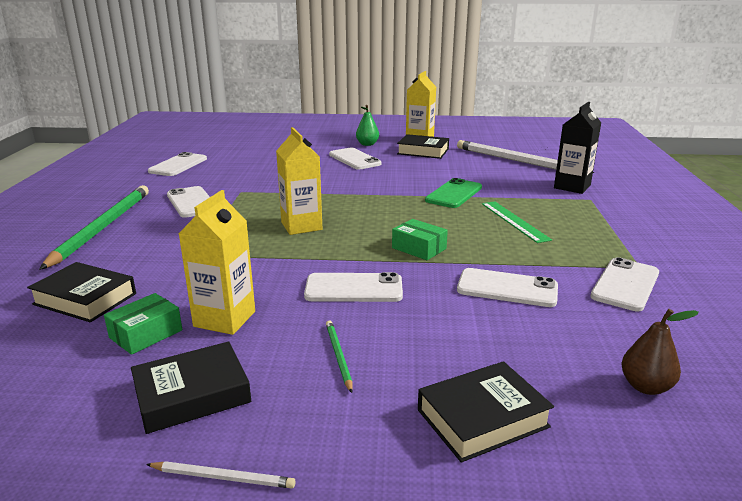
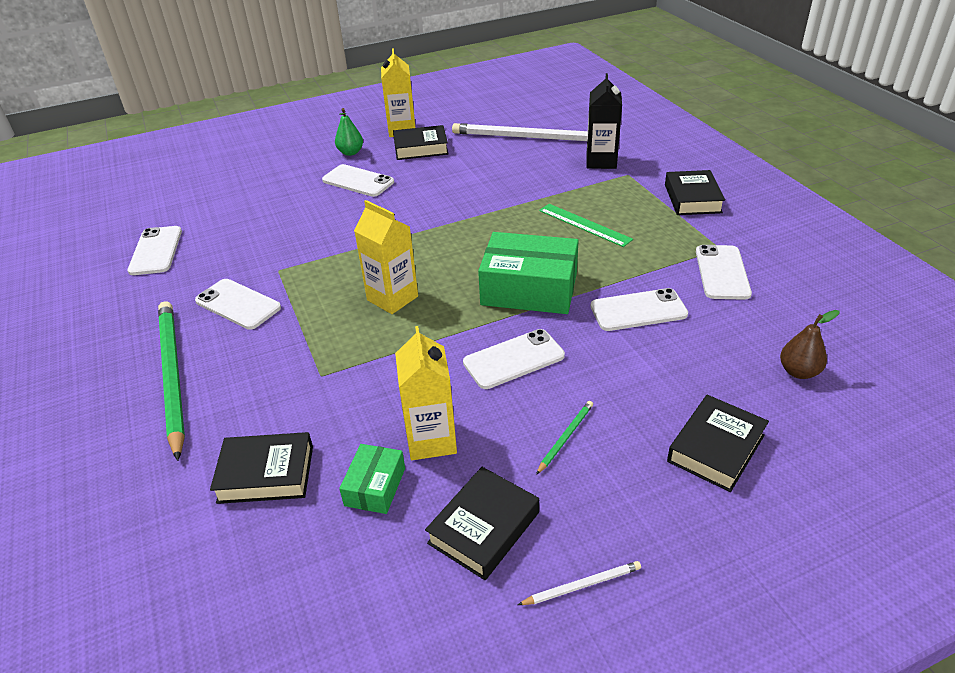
camera: 25 degrees left, 15 degrees up
green pencil [326,321,353,393] -> green pencil turned 75 degrees clockwise [536,401,593,475]
green box [392,219,448,260] -> green box [478,232,578,314], size x1.97
green phone [425,178,482,208] -> none
none -> black book [665,170,725,215]

